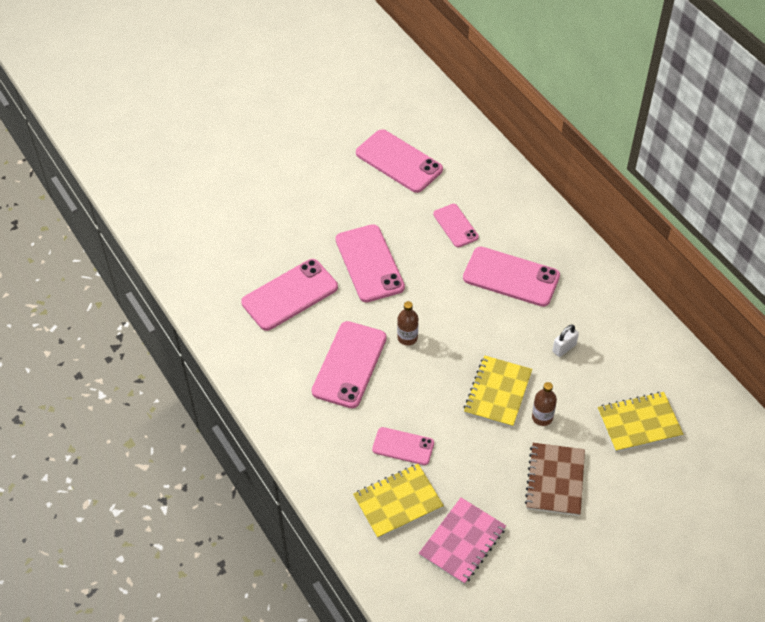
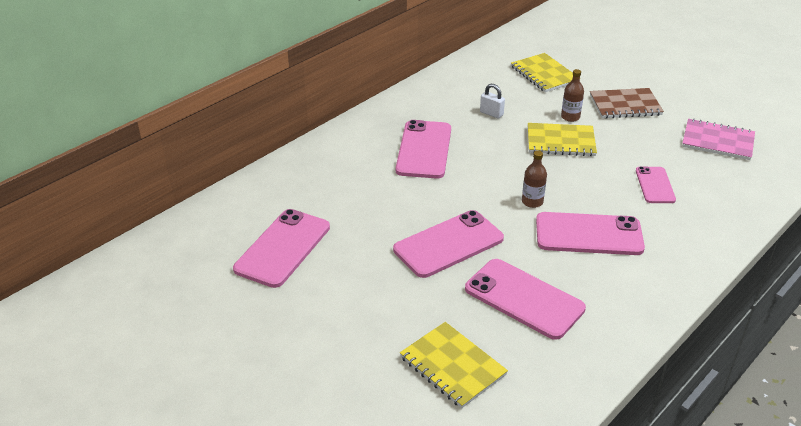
camera: 105 degrees left, 15 degrees down
yellow notebook [353,464,444,539] -> yellow notebook moved to [400,322,508,408]
pink phone [433,204,479,247] -> none

